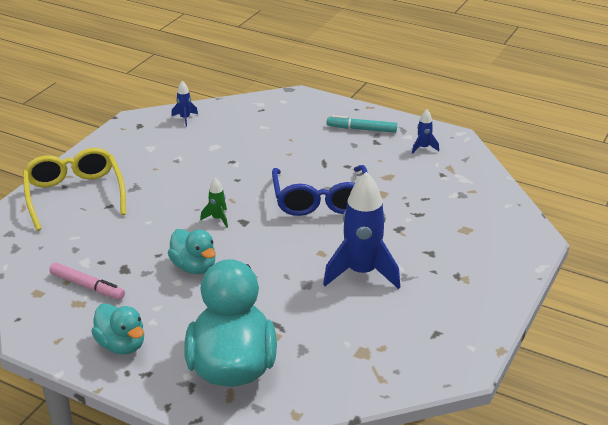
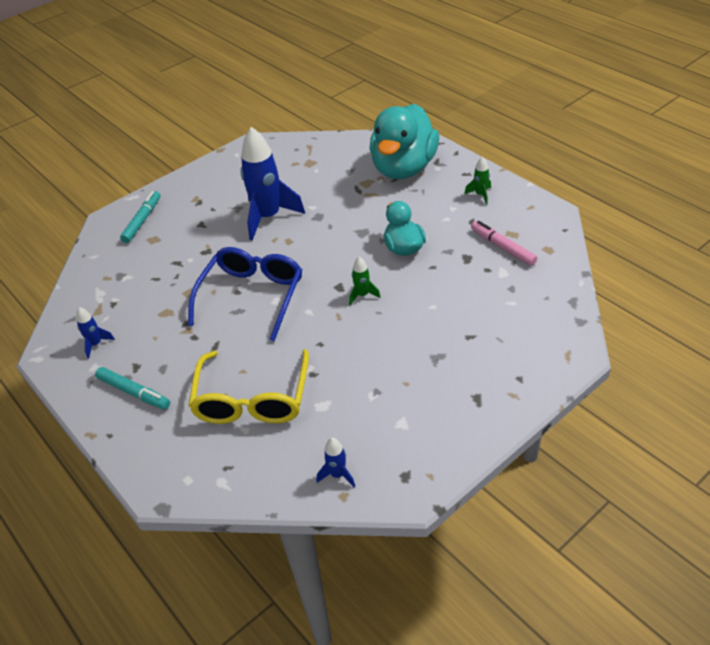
camera: 155 degrees left, 10 degrees up
yellow glasses [23,148,126,231] -> yellow glasses moved to [188,349,309,424]
turquoise duck [91,303,144,355] -> green rocket [464,156,491,205]
none -> turquoise marker [120,191,160,243]

